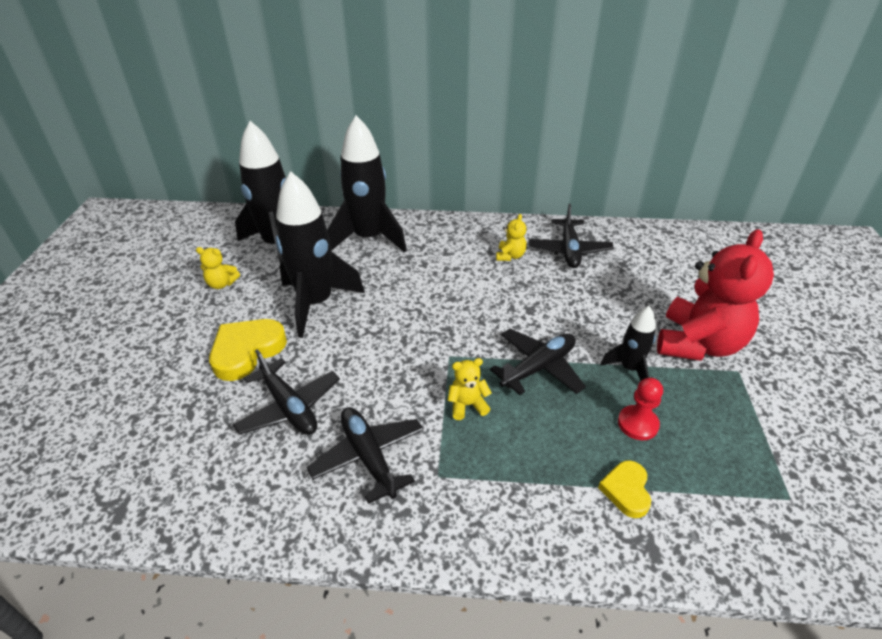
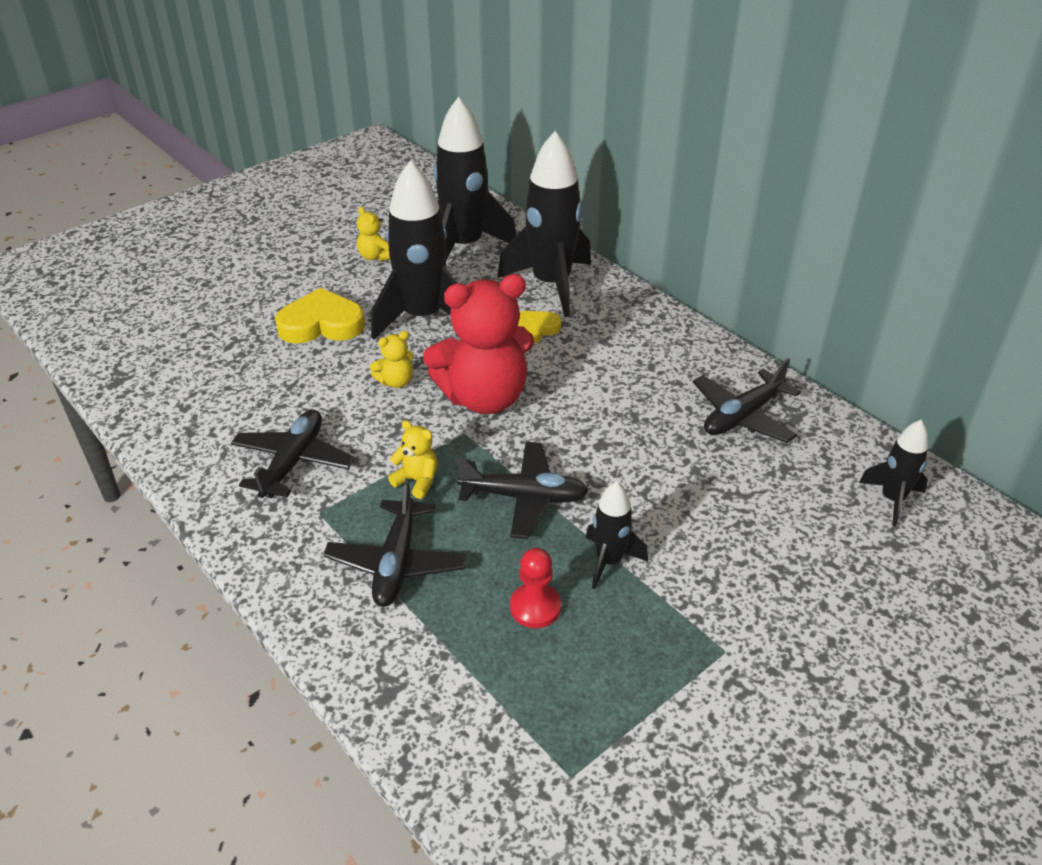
camera: 45 degrees right, 0 degrees up
black plane [233,349,340,435] -> black plane moved to [323,478,467,607]
yellow teddy bear [496,214,527,261] -> yellow teddy bear moved to [370,331,414,388]
yellow heart [598,460,651,518] -> yellow heart moved to [518,311,561,344]
red teddy bear [657,229,774,361] -> red teddy bear moved to [423,274,534,414]
none -> black rocket [859,420,929,526]

